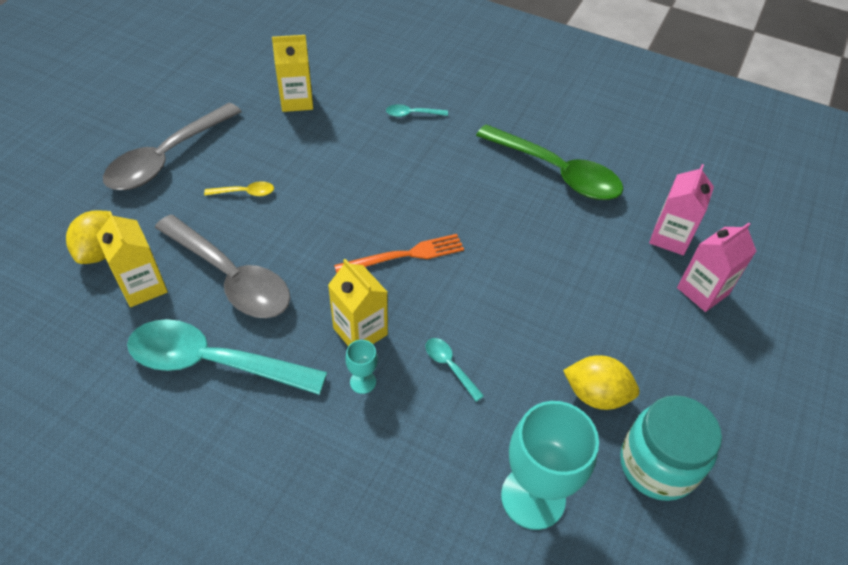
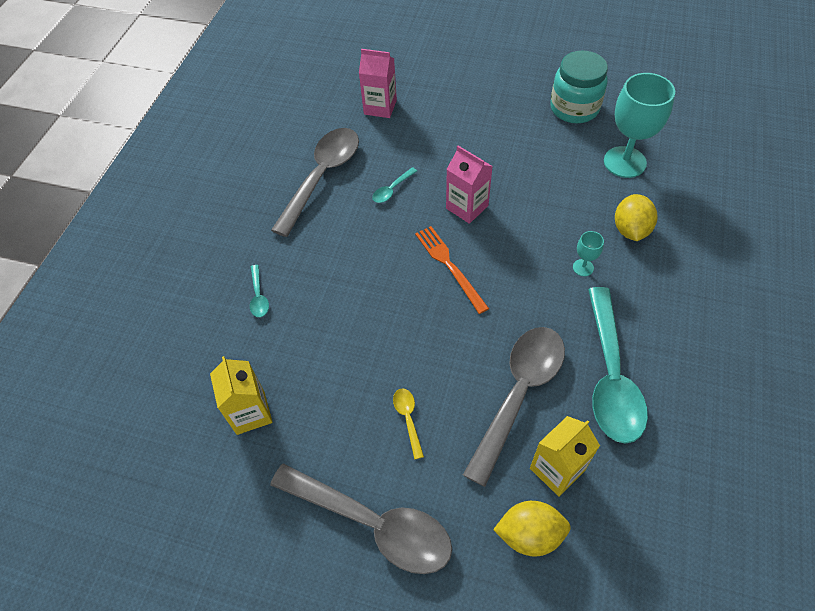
camera: 95 degrees left, 5 degrees up
yellow carton [328,259,388,346] -> none
turquoise spoon [426,338,484,402] -> turquoise spoon moved to [372,167,417,203]
green spoon [476,124,623,200] -> grey spoon [271,128,359,237]
yellow lemon [563,355,640,410] -> yellow lemon moved to [615,194,657,241]
pink carton [677,223,757,312] -> pink carton moved to [446,146,493,224]

